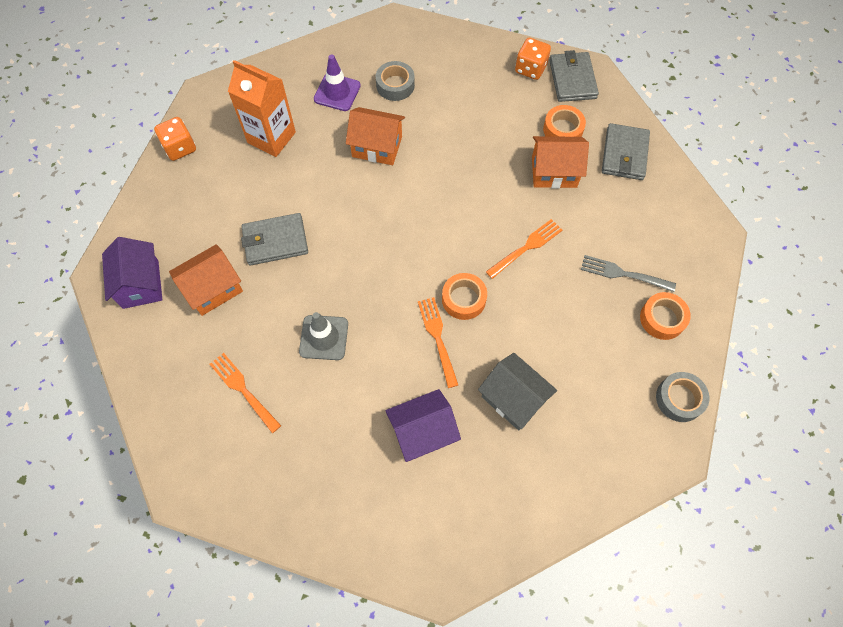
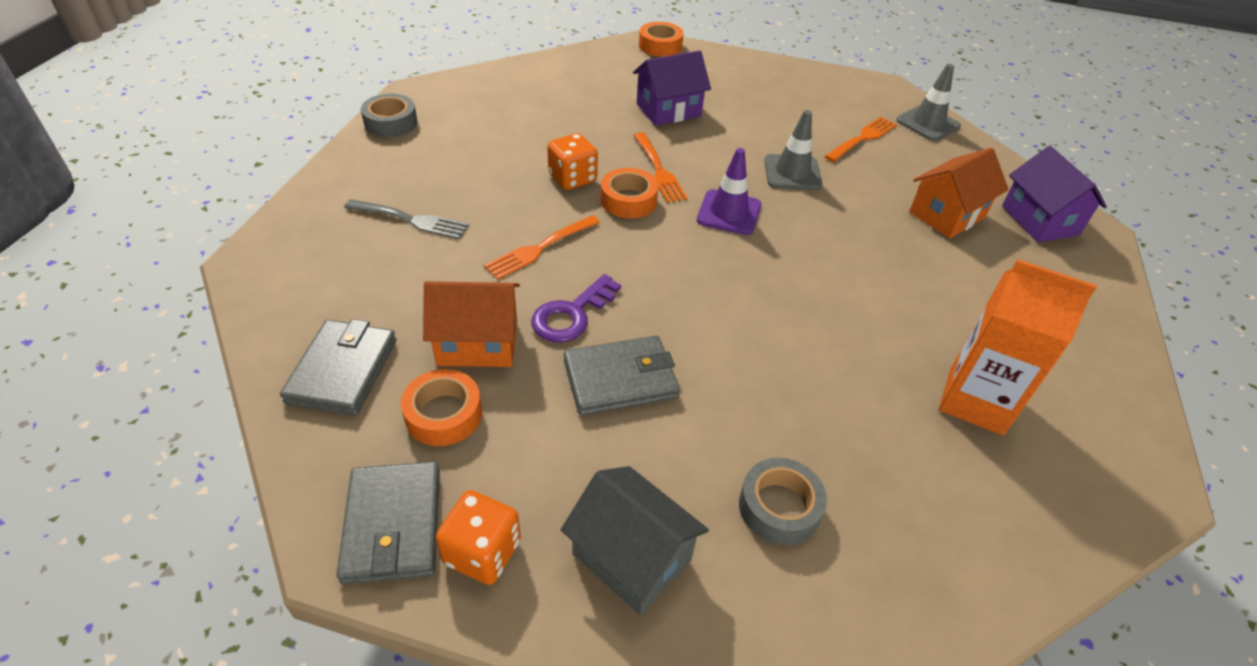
camera: 175 degrees right, 20 degrees down
orange dice [154,117,196,161] -> orange dice moved to [547,133,598,190]
orange fork [210,353,281,433] -> orange fork turned 90 degrees counterclockwise [824,117,897,162]
grey wallet [241,213,308,265] -> grey wallet moved to [564,335,680,416]
purple traffic cone [314,54,361,111] -> purple traffic cone moved to [697,148,761,235]
orange house [346,107,405,165] -> none
grey house [478,353,557,430] -> grey house moved to [561,466,709,615]
orange tape [640,292,691,340] -> orange tape moved to [639,22,684,57]
none -> purple key [532,274,621,343]
none -> grey traffic cone [896,64,961,141]

